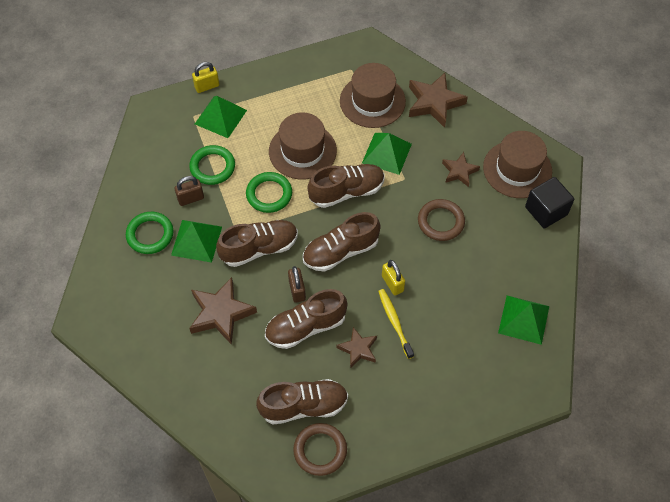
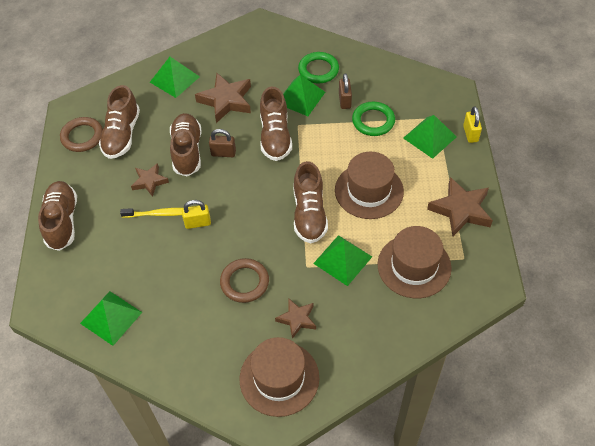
camera: 110 degrees right, 5 degrees down
green ring [246,172,292,213] -> none
brown shoe [303,212,381,272] -> brown shoe moved to [38,181,77,251]
brown star [409,73,468,128] -> brown star moved to [427,177,493,236]
black cube [525,177,574,229] -> none
none -> green pyramid [150,57,200,98]

